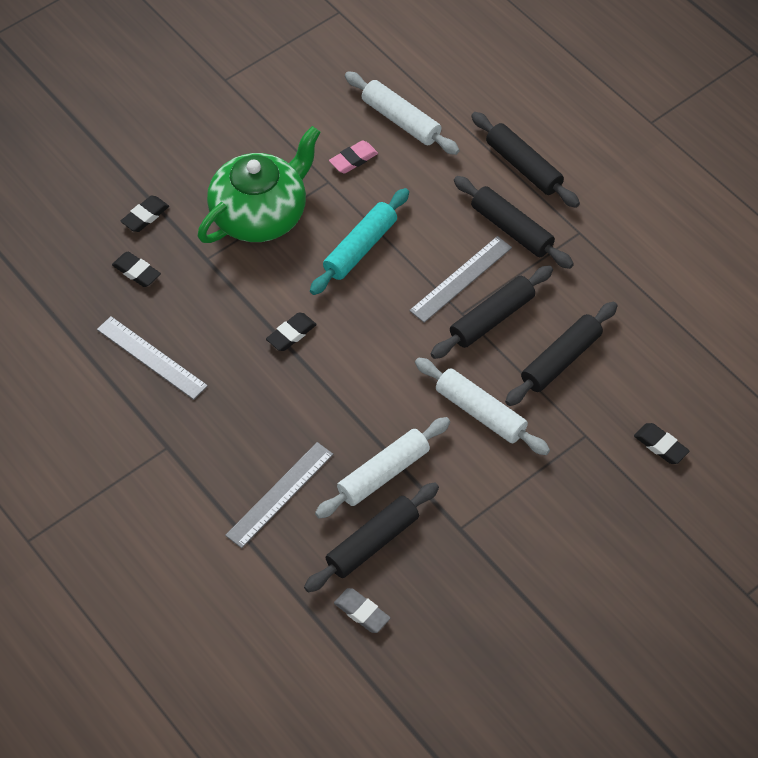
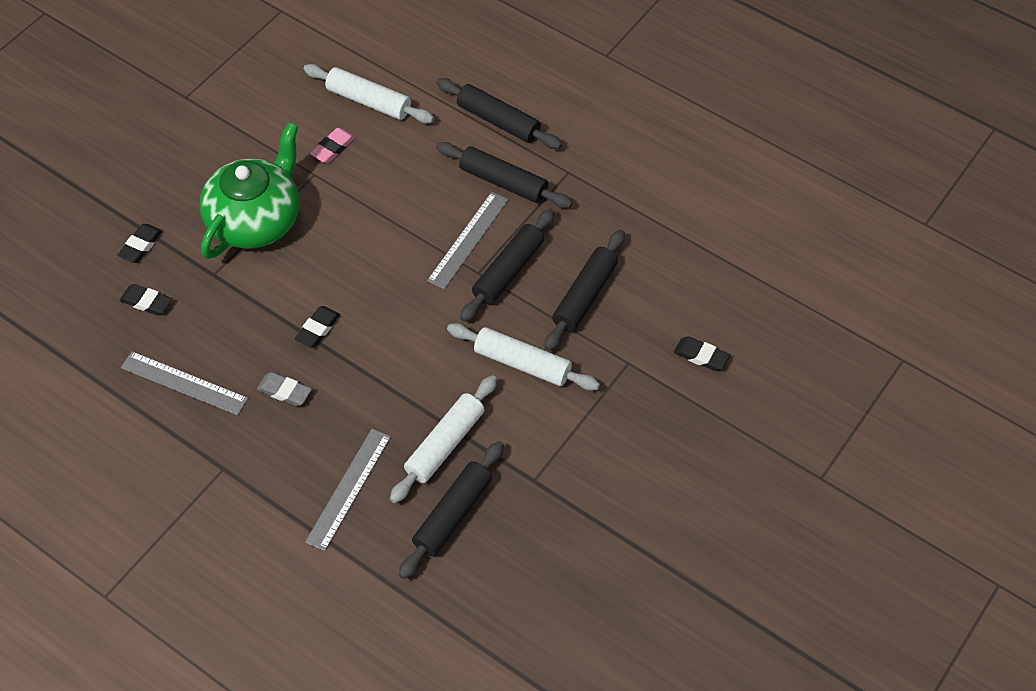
camera: 15 degrees left, 0 degrees up
turquoise rolling pin [310,188,409,295] -> none
grey eraser [334,588,390,633] -> grey eraser moved to [257,372,312,406]

